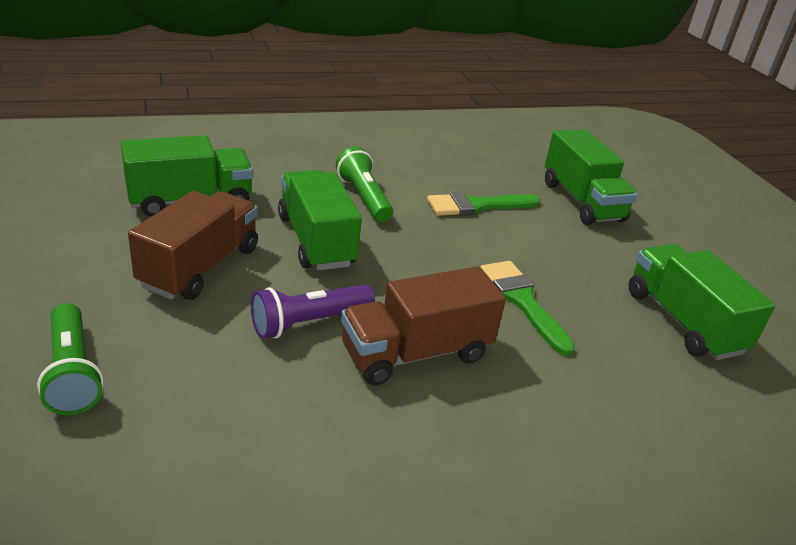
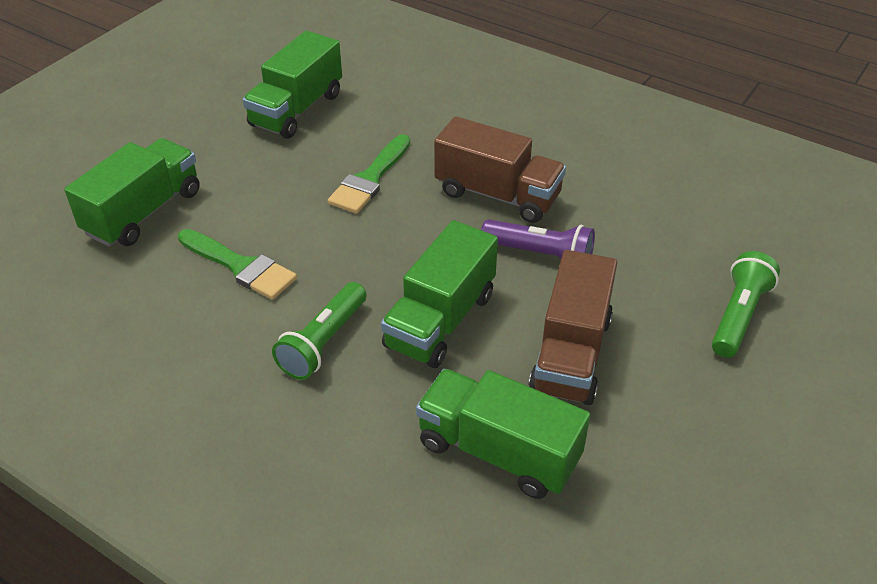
camera: 125 degrees left, 10 degrees up
brown truck [128,191,258,300] -> brown truck turned 60 degrees counterclockwise [529,250,617,405]

